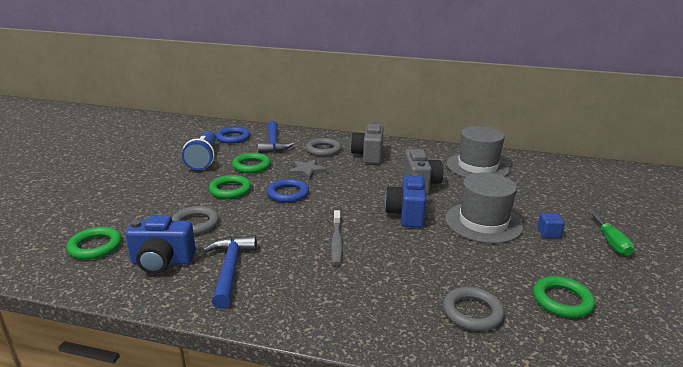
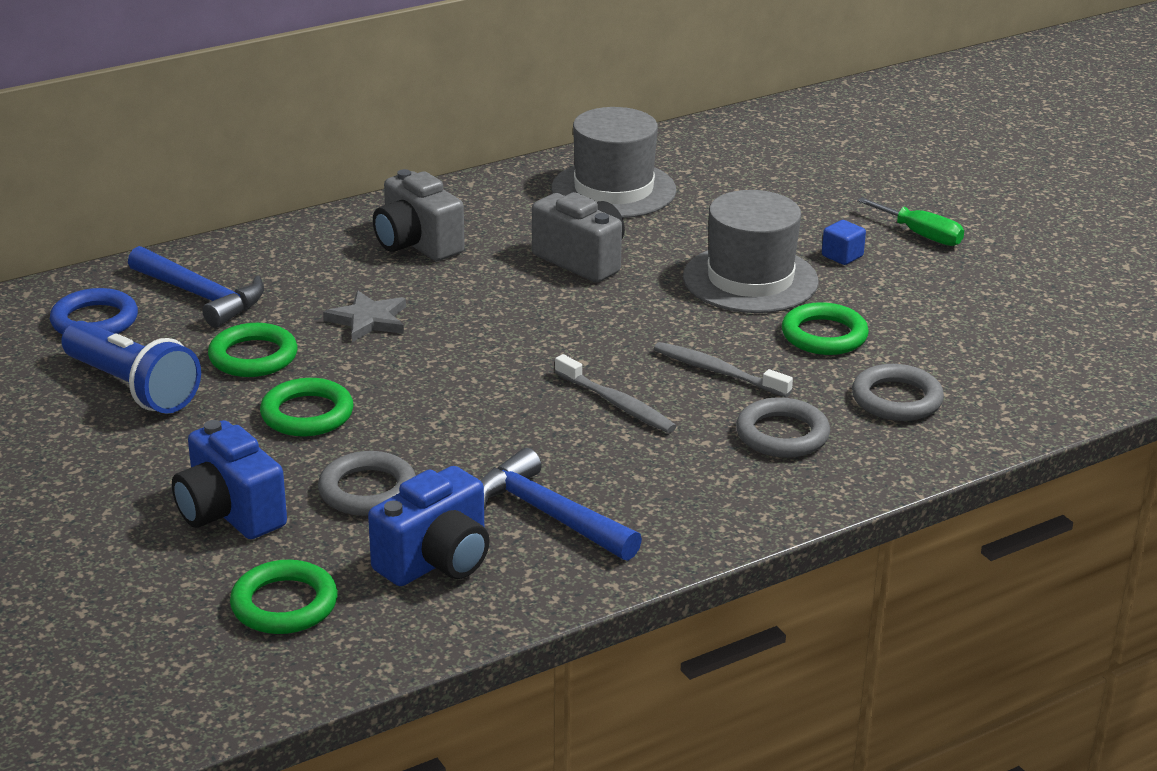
camera: 45 degrees left, 5 degrees up
blue ring [267,178,309,203] -> none
grey ring [306,138,341,156] -> grey ring moved to [736,397,830,458]
blue camera [385,173,426,228] -> blue camera moved to [172,420,287,539]
green ring [533,276,595,318] -> green ring moved to [782,302,869,355]
none -> grey toothbrush [654,342,793,397]

